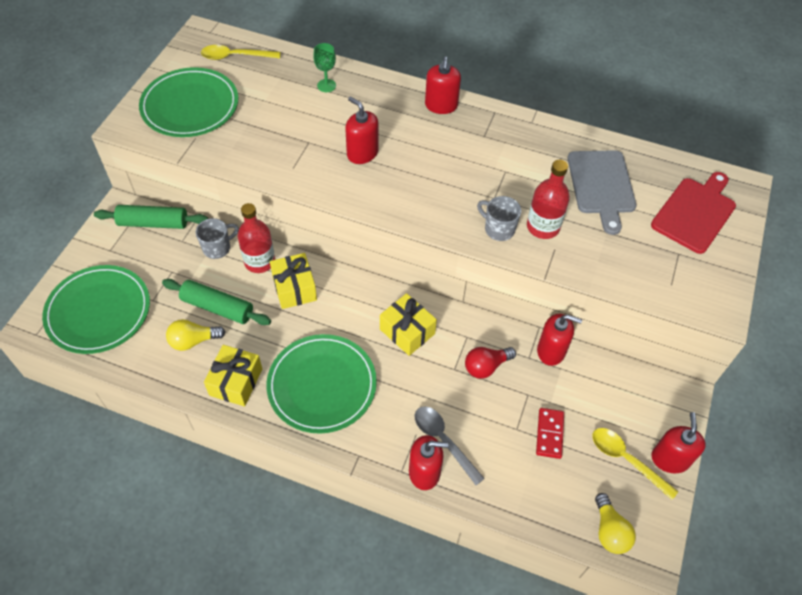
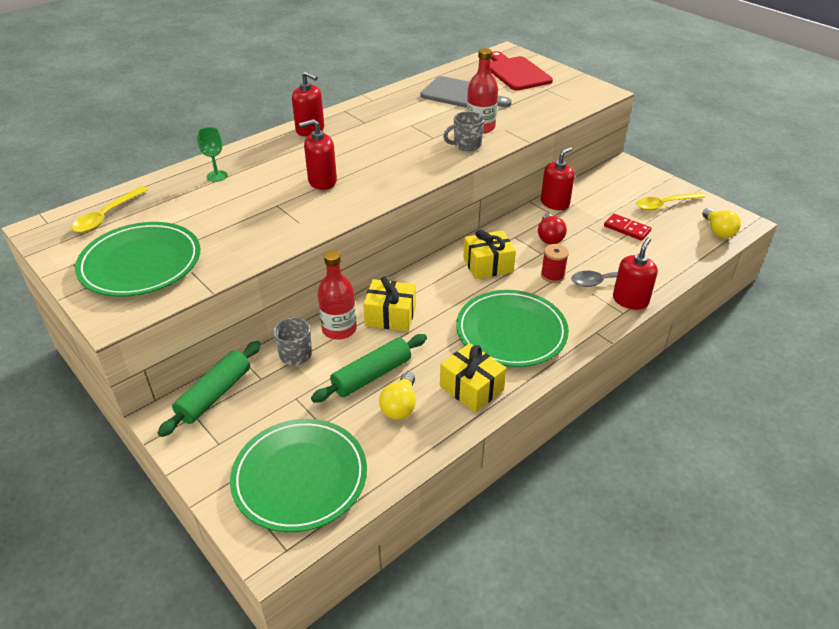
camera: 60 degrees left, 15 degrees down
yellow light bulb [595,493,636,554] -> yellow light bulb turned 60 degrees clockwise [702,208,741,238]
red soap dispenser [651,412,706,473] -> none
none -> red spool [541,244,569,283]

